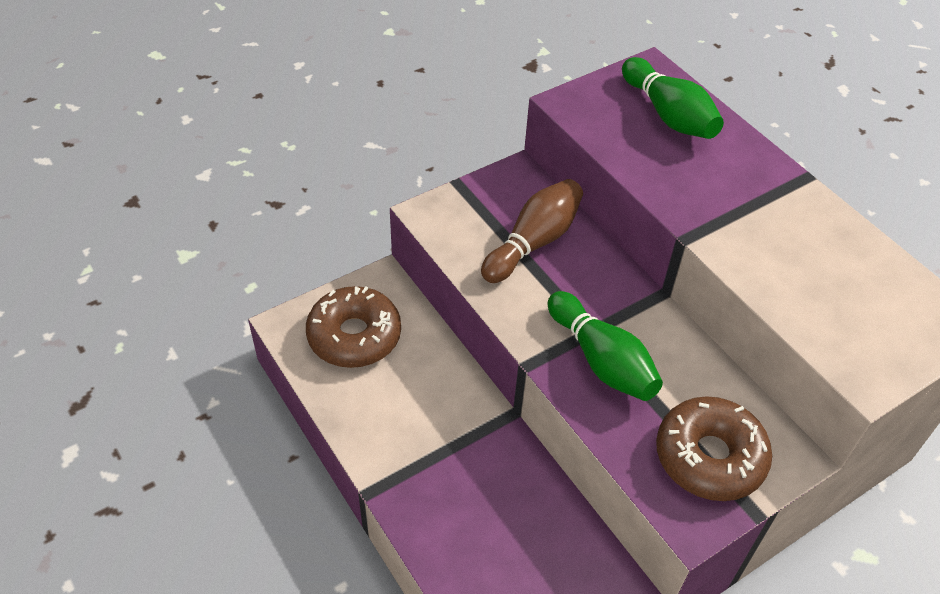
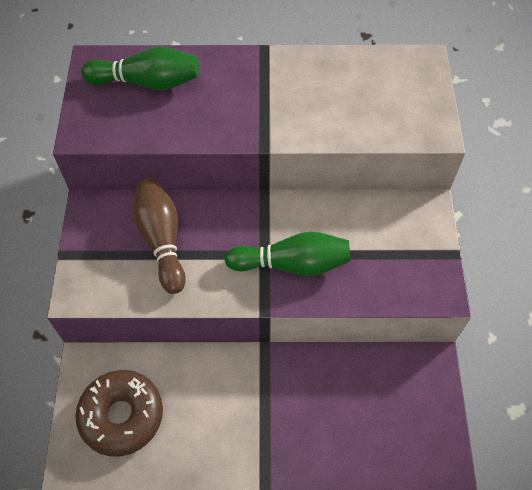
camera: 55 degrees left, 10 degrees up
brown donut [656,396,772,501] -> none

